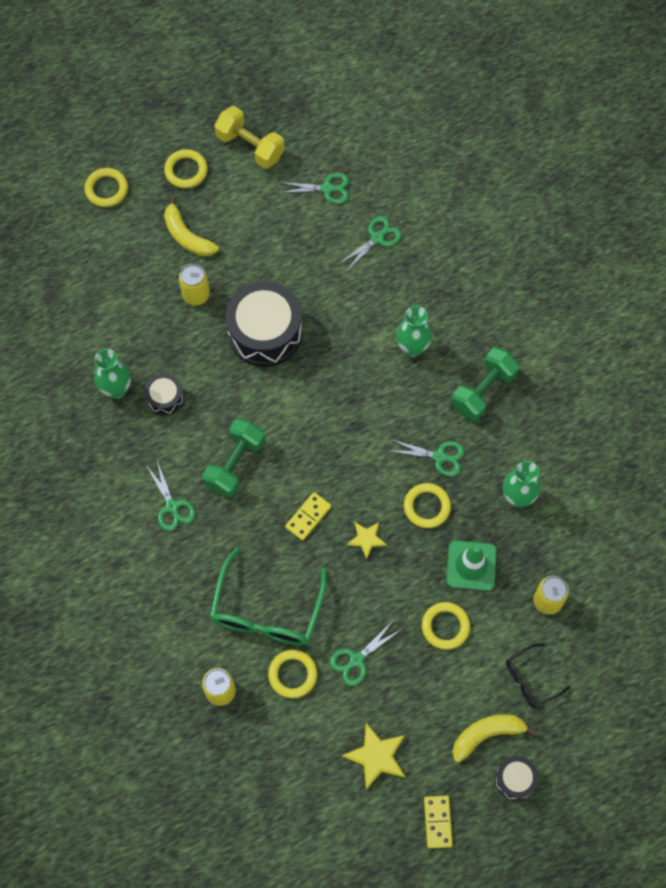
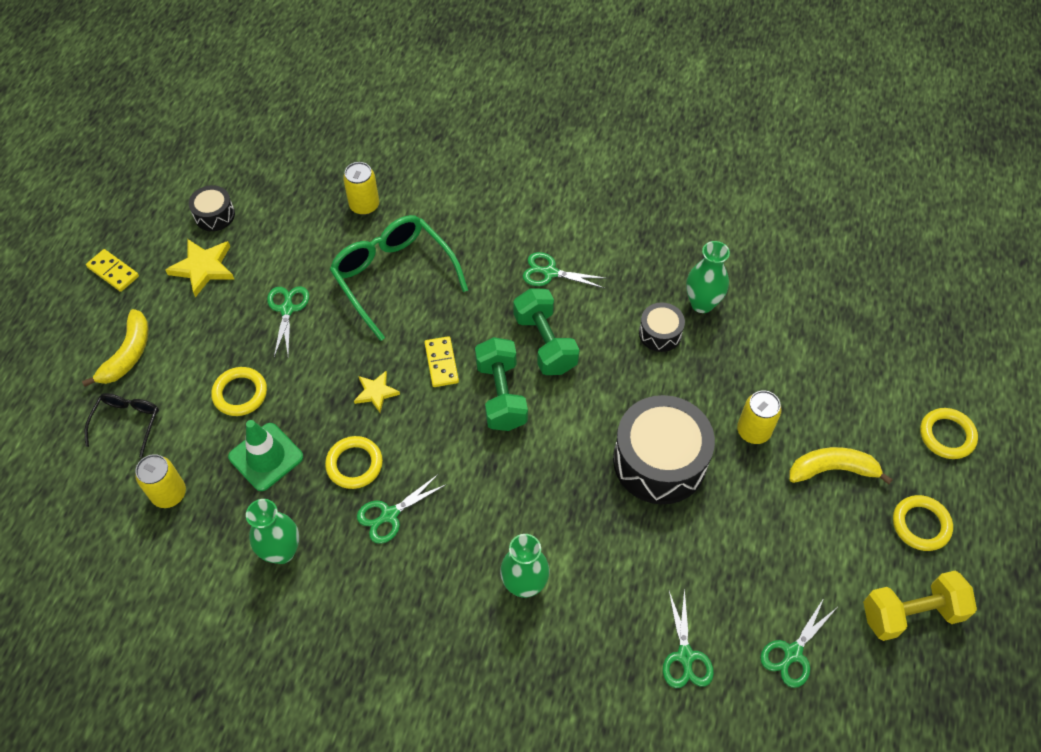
camera: 130 degrees right, 10 degrees down
yellow ring [268,650,317,698] -> none
green dumbbell [451,347,520,421] -> green dumbbell moved to [475,337,528,431]
black drum [495,756,538,801] -> black drum moved to [189,185,235,231]

